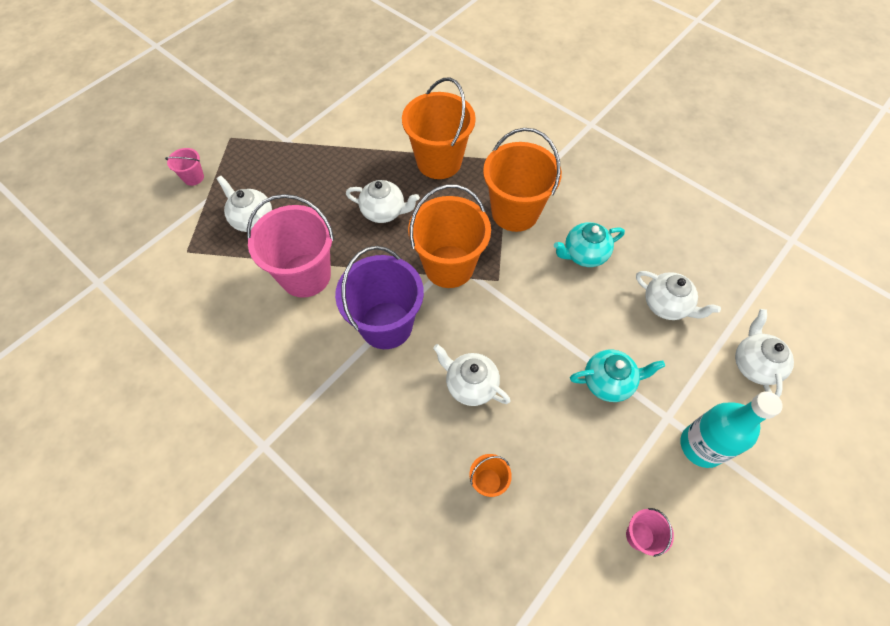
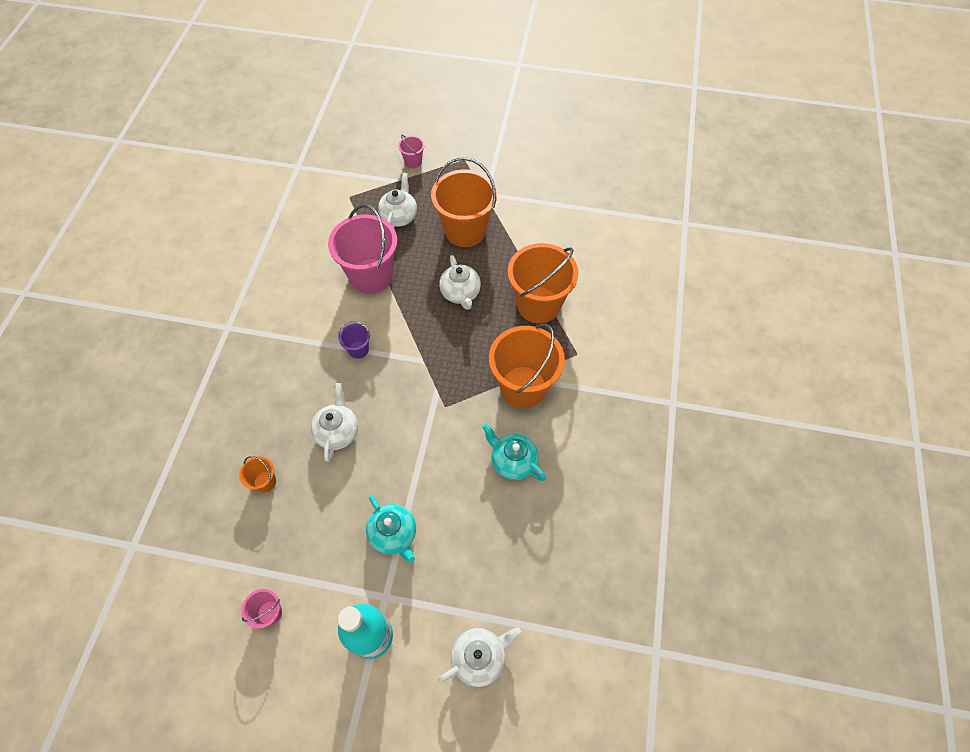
camera: 60 degrees right, 0 degrees up
purple bucket [335,246,424,349] -> purple bucket [338,321,370,359], size x0.44
orange bucket [408,184,491,288] -> orange bucket moved to [431,157,497,247]
white teapot [636,271,721,320] -> none

